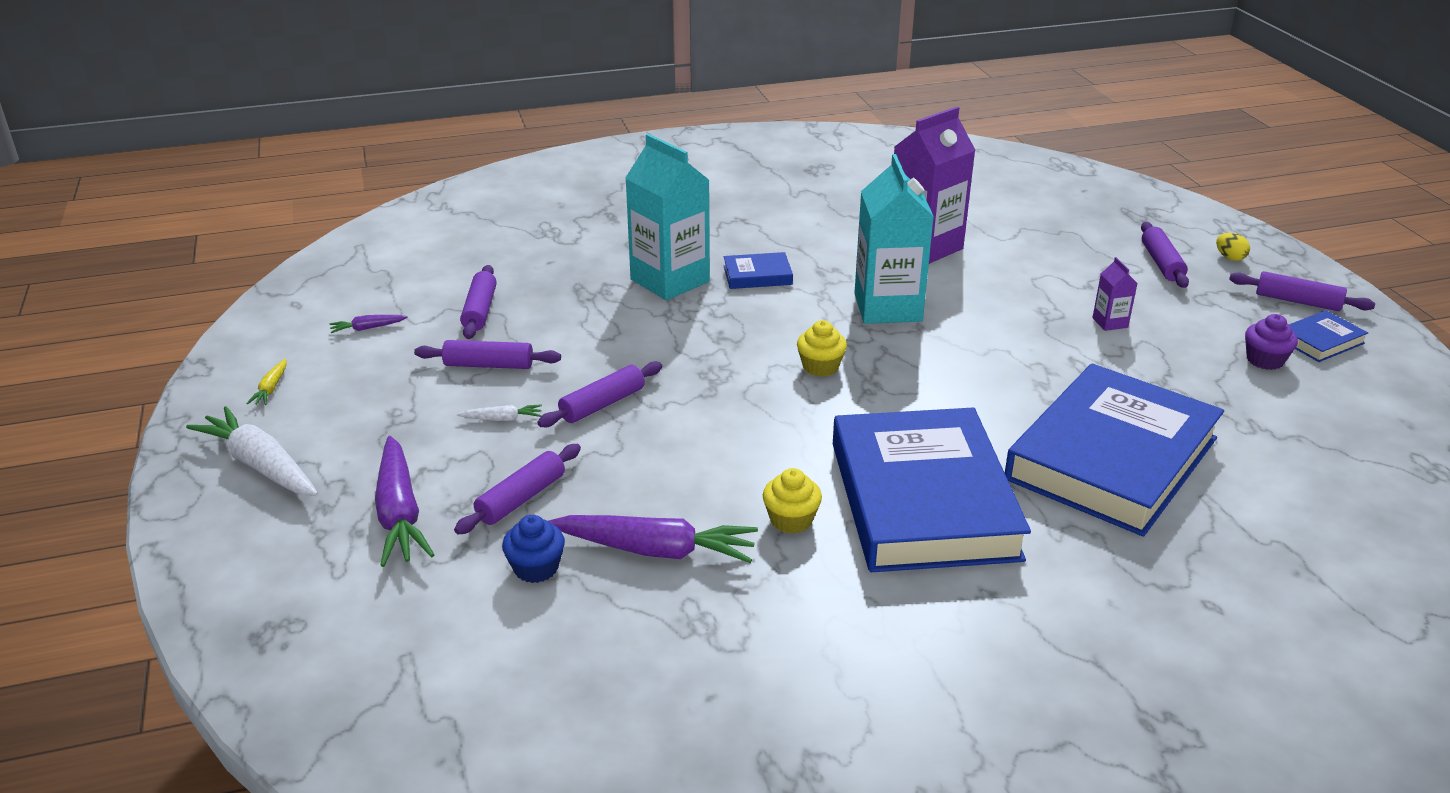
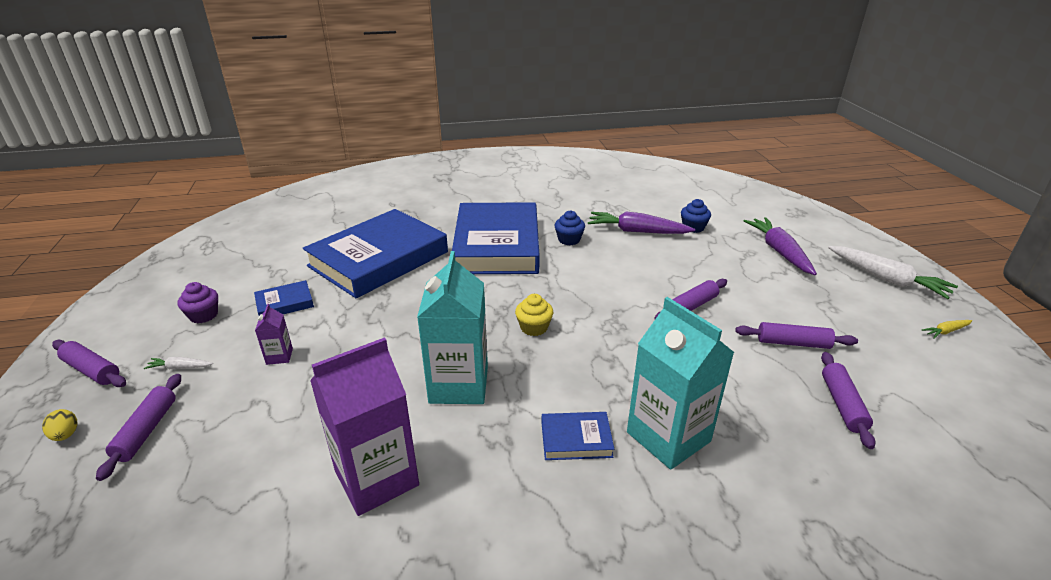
camera: 175 degrees left, 0 degrees up
yellow carrot [246,359,287,405] -> yellow carrot turned 120 degrees counterclockwise [922,320,972,338]
purple carrot [330,315,408,333] -> none
purple rolling pin [454,444,581,534] -> none
white carrot [457,404,542,421] -> white carrot moved to [144,357,213,369]
yellow cupcake [763,468,822,534] -> blue cupcake [555,210,585,245]
blue book [1289,310,1368,362] -> blue book moved to [254,280,314,316]

